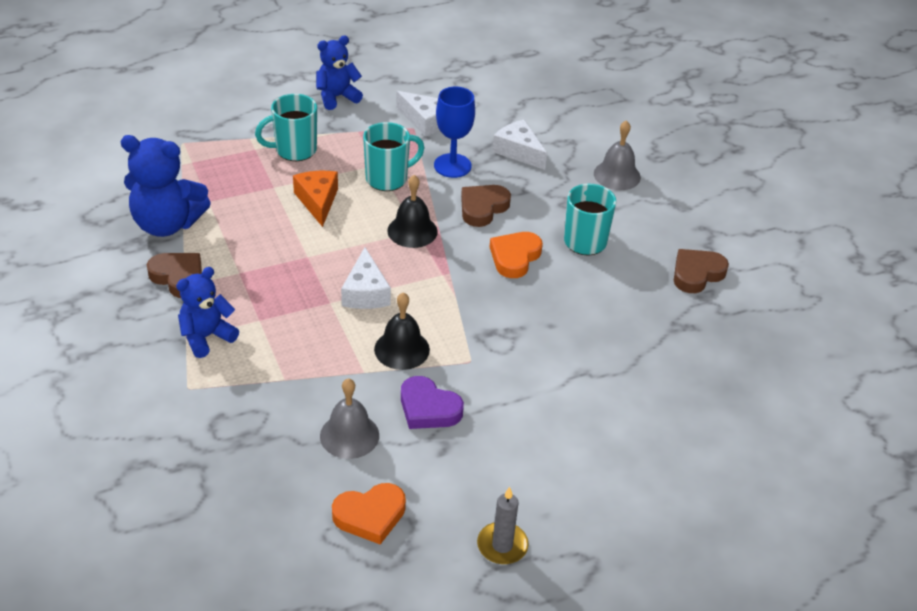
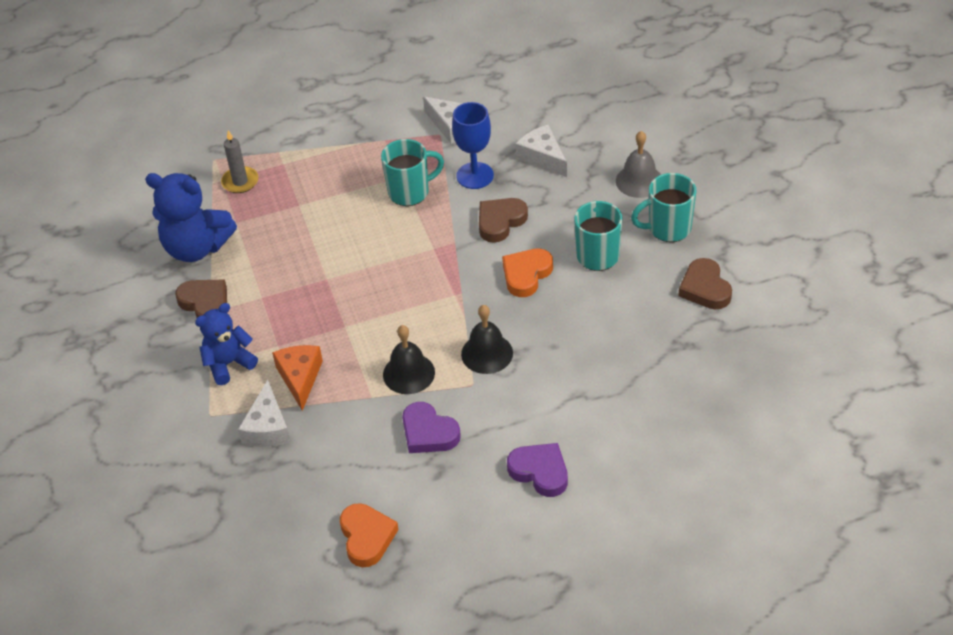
camera: 10 degrees right, 5 degrees up
turquoise mug [255,94,317,161] -> turquoise mug moved to [631,173,696,242]
orange cheese [293,171,338,227] -> orange cheese moved to [272,345,323,411]
blue teddy bear [316,36,363,110] -> none
grey bell [320,378,379,459] -> none
orange heart [332,483,406,544] -> orange heart turned 90 degrees counterclockwise [340,503,399,567]
white cheese [341,247,391,309] -> white cheese moved to [238,380,291,447]
black bell [387,175,438,248] -> black bell moved to [461,305,513,374]
grey candle [477,487,529,564] -> grey candle moved to [221,130,258,193]
brown heart [674,249,729,293] -> brown heart turned 75 degrees counterclockwise [678,258,732,310]
none -> purple heart [507,443,568,497]

